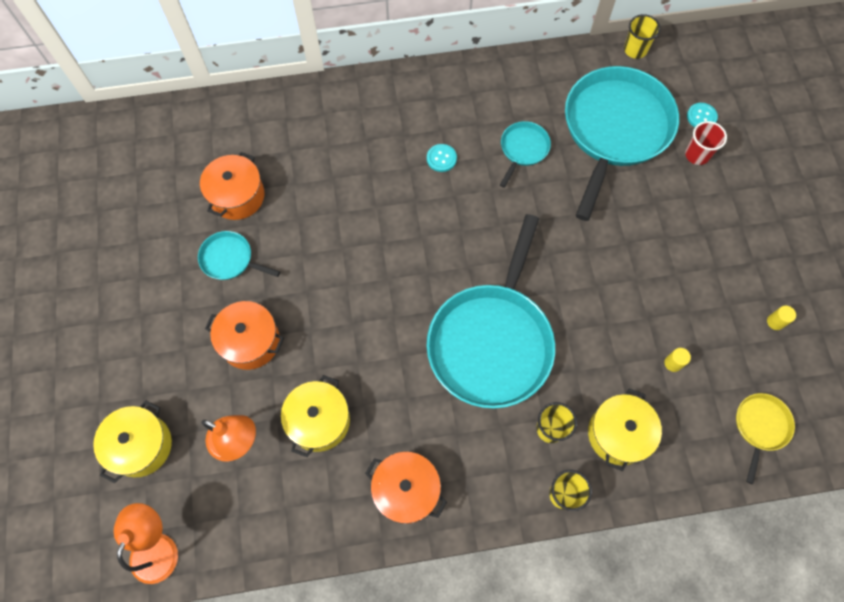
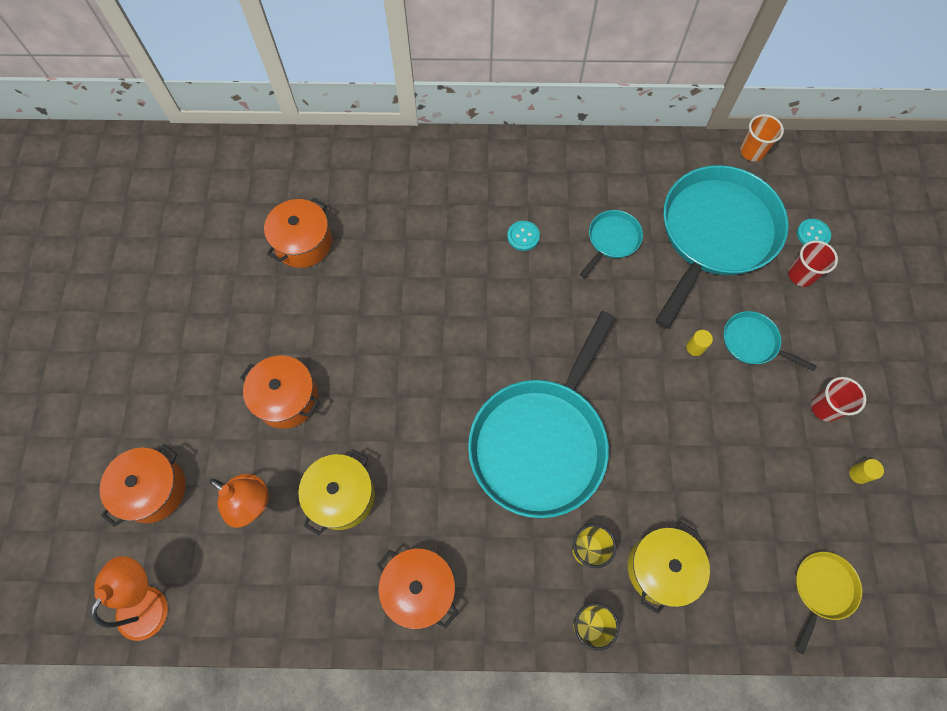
camera: 10 degrees right, 0 degrees up
yellow pot [93,400,172,483] -> orange pot [100,444,186,527]
turquoise pan [198,231,280,280] -> turquoise pan moved to [724,311,817,371]
yellow cup [624,14,661,59] -> orange cup [740,114,784,161]
yellow cylinder [664,348,691,372] -> yellow cylinder moved to [686,330,713,356]
none -> red cup [811,377,866,422]

